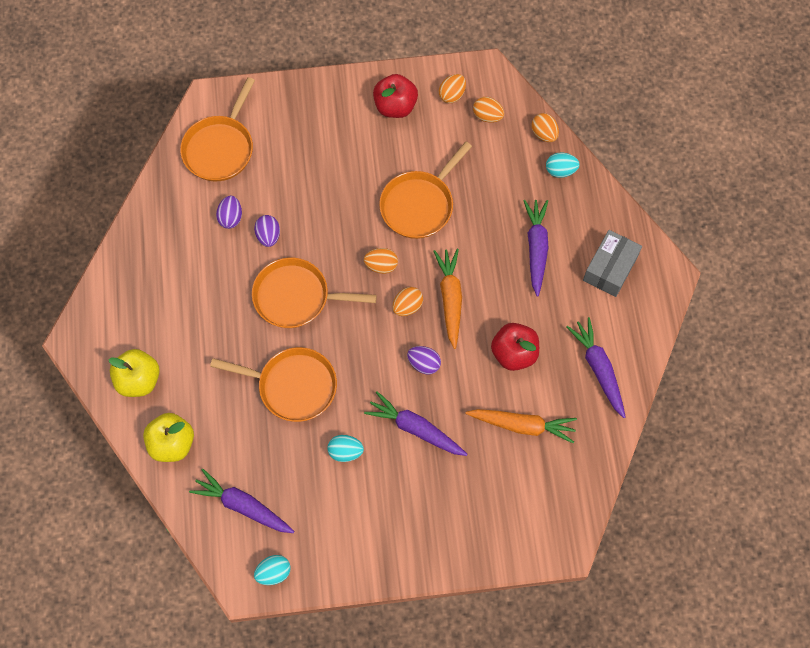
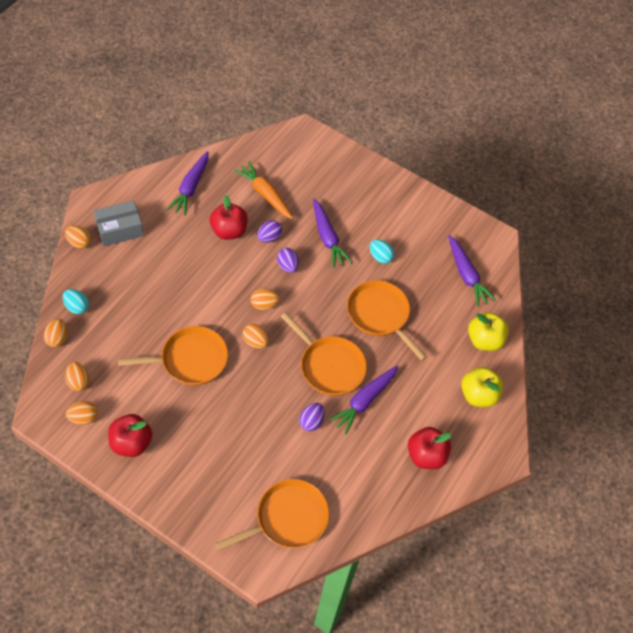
camera: 145 degrees left, 10 degrees down
purple egg [216,196,242,229] -> purple egg moved to [257,220,282,243]
turquoise egg [254,555,291,585] -> none
orange carrot [433,249,462,349] -> none
purple carrot [523,200,548,297] -> purple carrot moved to [329,365,398,434]
none -> orange egg [65,225,91,249]
none -> red apple [408,427,451,469]

